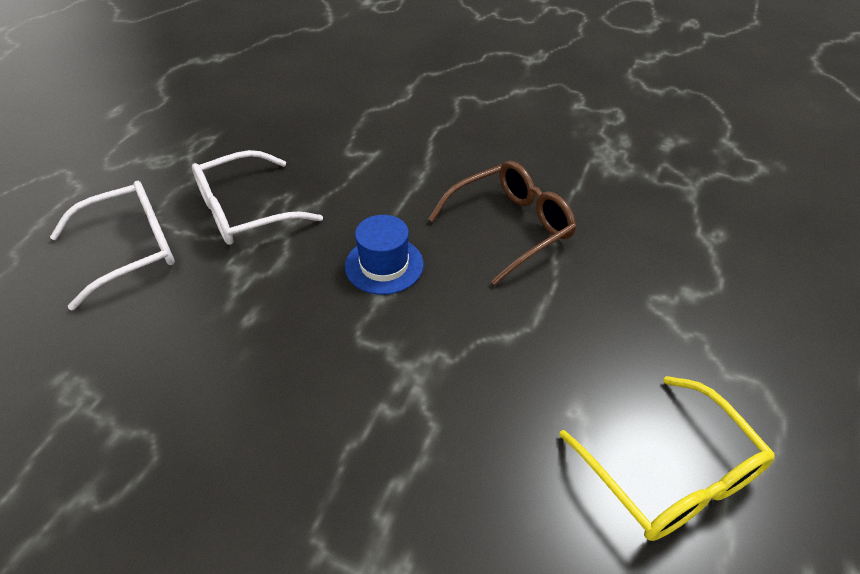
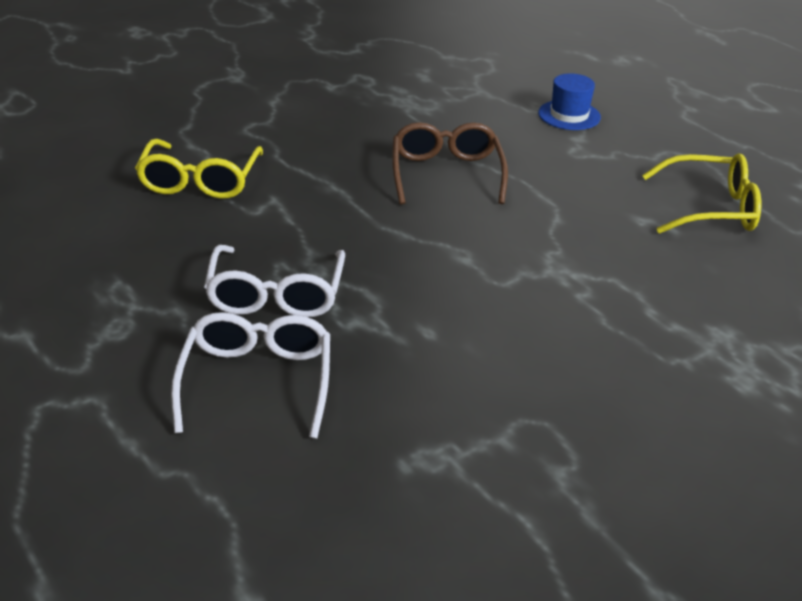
camera: 60 degrees left, 10 degrees down
blue hat [345,215,424,295] -> blue hat moved to [538,73,601,130]
none -> yellow glasses [135,139,263,199]

